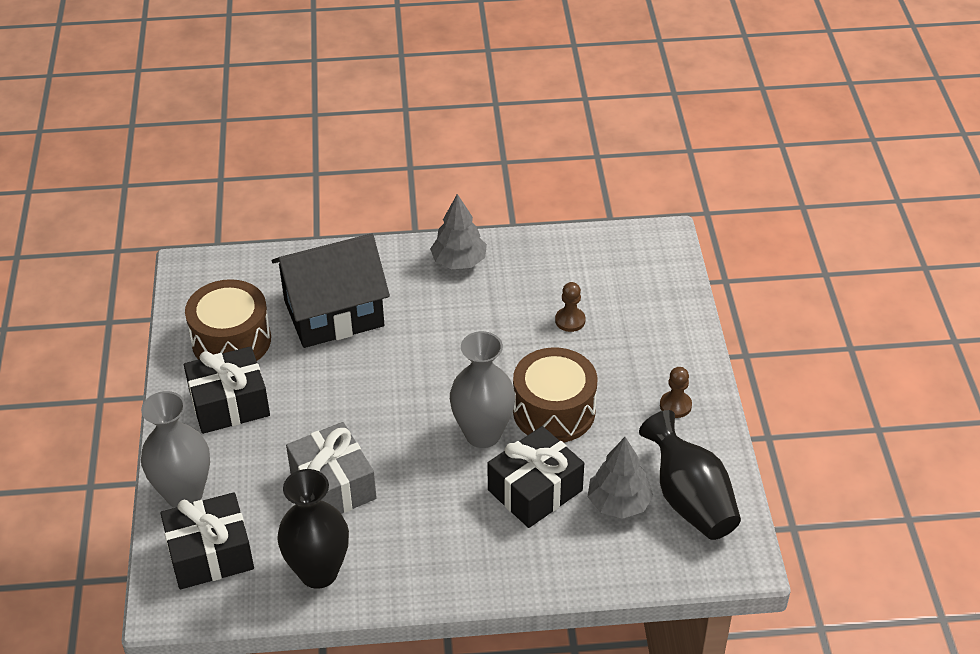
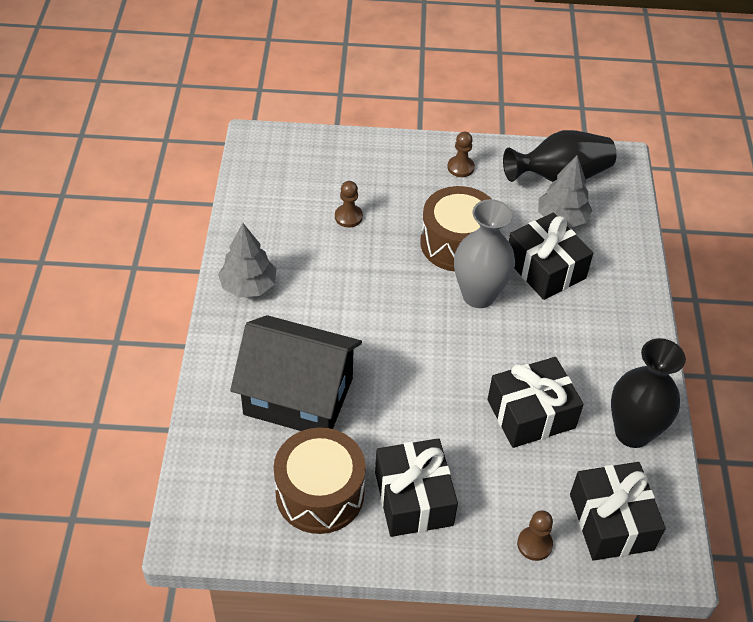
camera: 85 degrees left, 5 degrees up
grey vase [141,391,210,508] -> brown pawn [517,510,553,561]
black house [272,234,390,348] -> black house turned 60 degrees counterclockwise [230,315,362,431]
grey gift [286,422,377,514] -> black gift [487,357,584,448]

